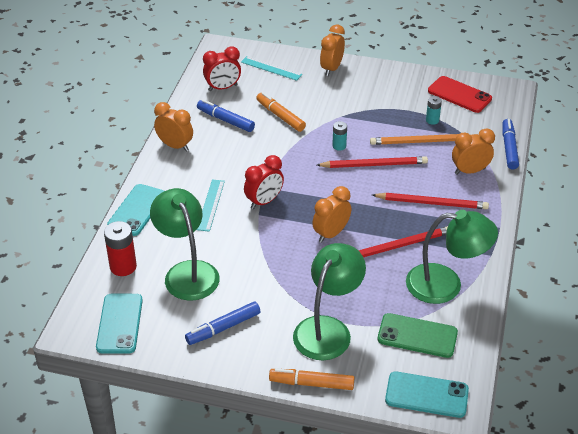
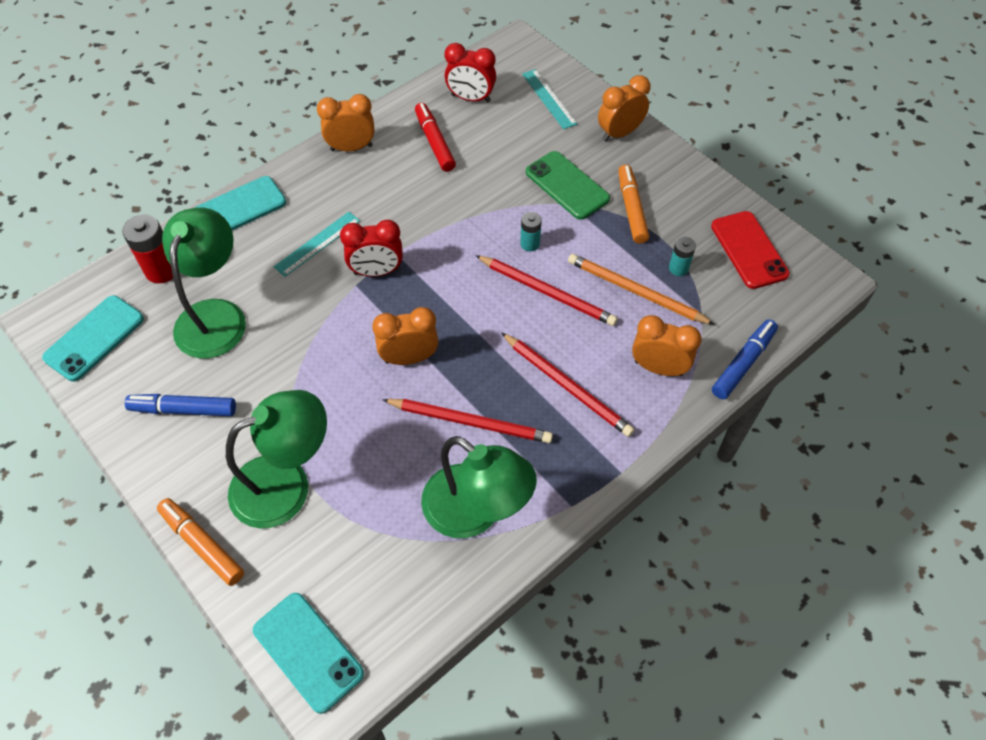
camera: 35 degrees right, 15 degrees up
orange clock [154,102,193,152] -> orange clock turned 75 degrees counterclockwise [317,94,375,151]
blue marker [197,99,255,132] -> red marker [415,103,456,172]
orange marker [256,92,306,132] -> orange marker moved to [618,165,649,244]
green phone [377,313,458,358] -> green phone moved to [526,151,610,220]

